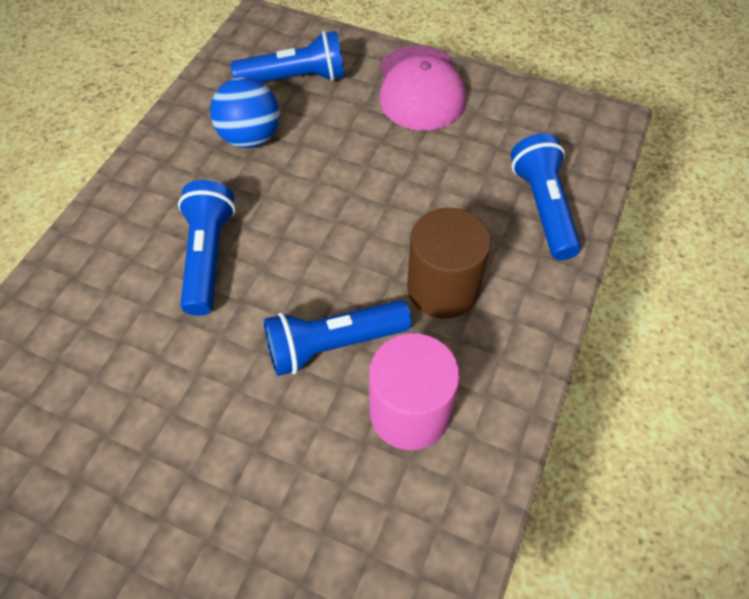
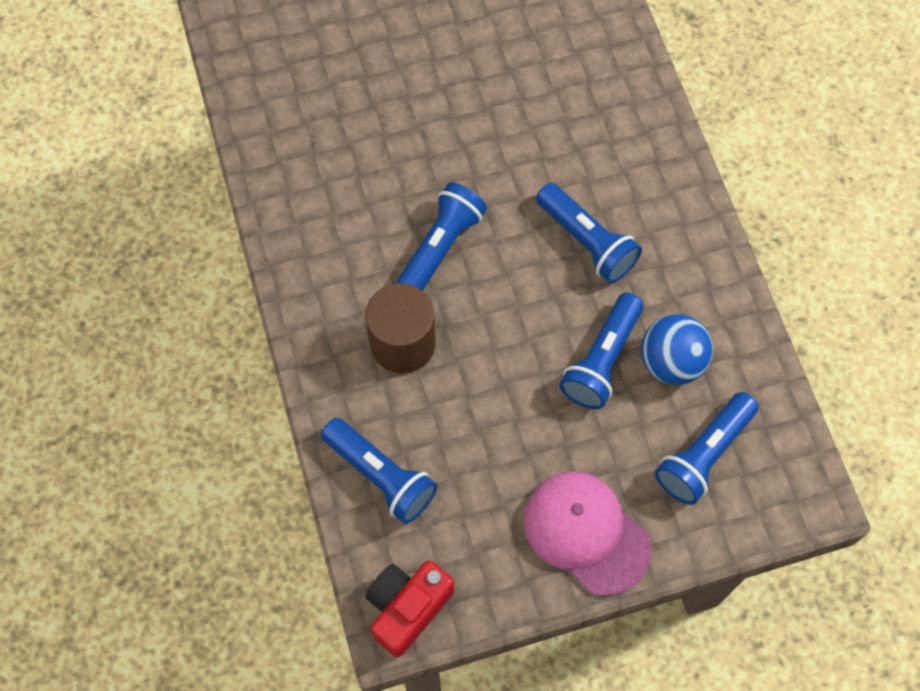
camera: 140 degrees right, 10 degrees up
pink cylinder [369,333,460,450] -> none
none -> red camera [366,561,454,657]
none -> blue flashlight [559,293,644,409]

